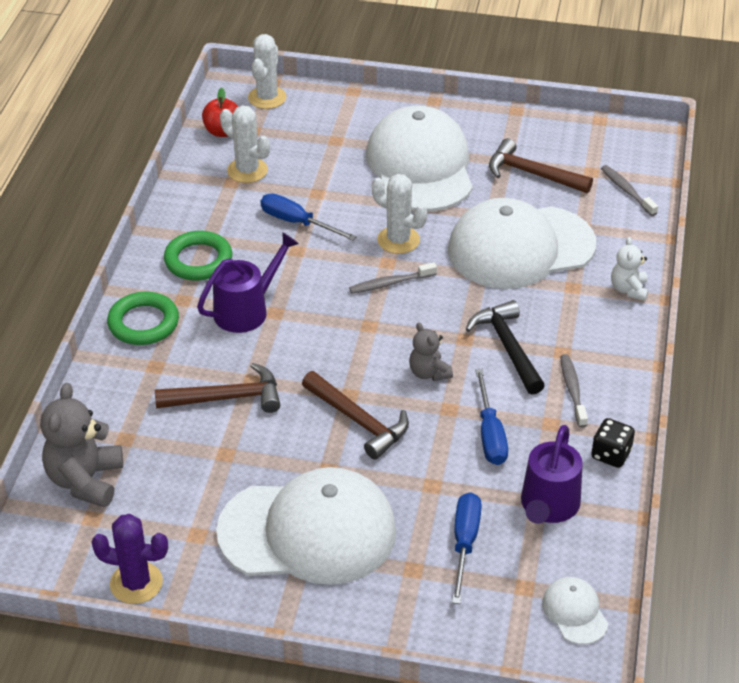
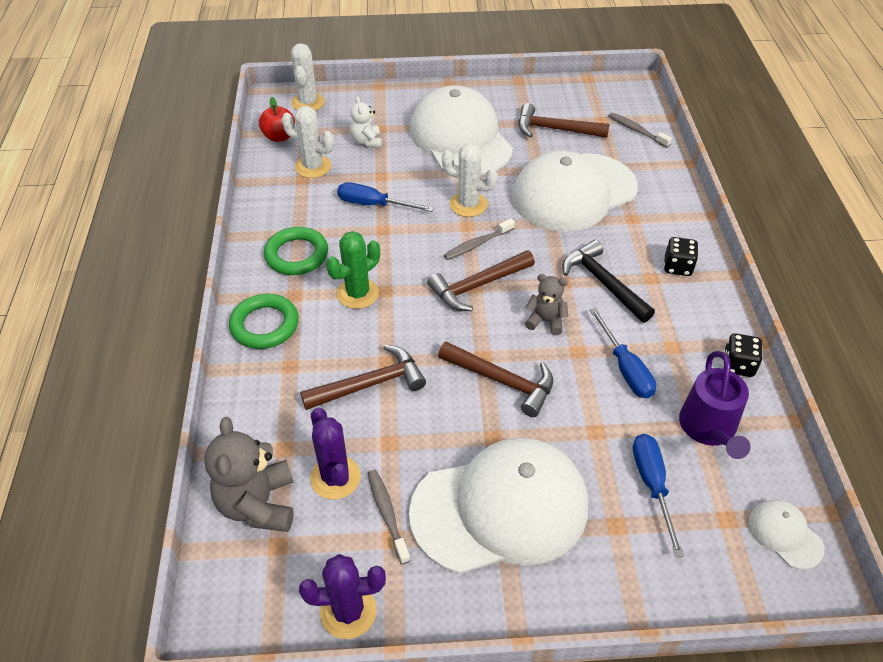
camera: 15 degrees left, 5 degrees up
purple watering can [197,232,299,333] -> green cactus [326,231,380,309]
grey teddy bear [409,322,453,381] -> grey teddy bear turned 150 degrees clockwise [525,274,568,335]
grey toothbrush [560,354,588,428] -> grey toothbrush moved to [368,470,411,564]
white teddy bear [611,237,648,301] -> white teddy bear moved to [350,96,382,147]
none -> purple cactus [310,407,361,499]
none -> brown hammer [427,250,535,311]
none -> black dice [664,237,698,276]

